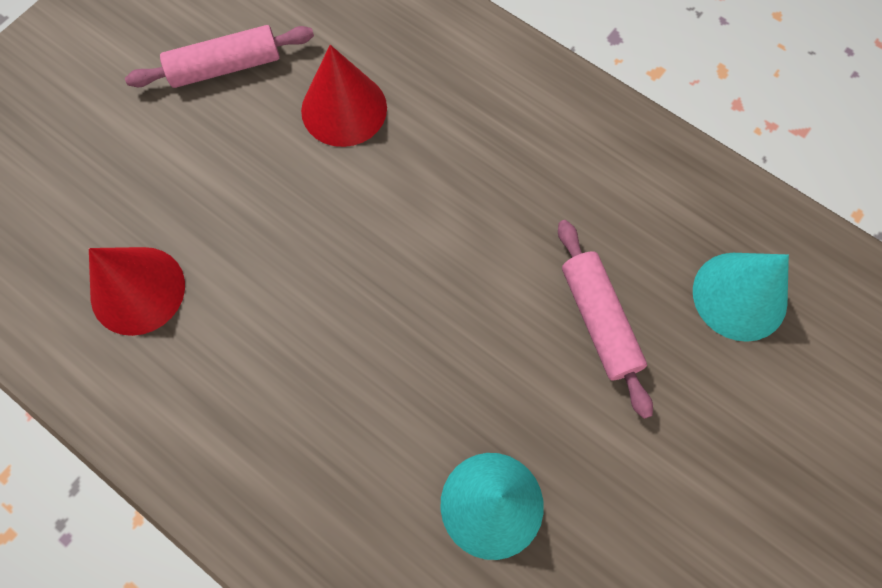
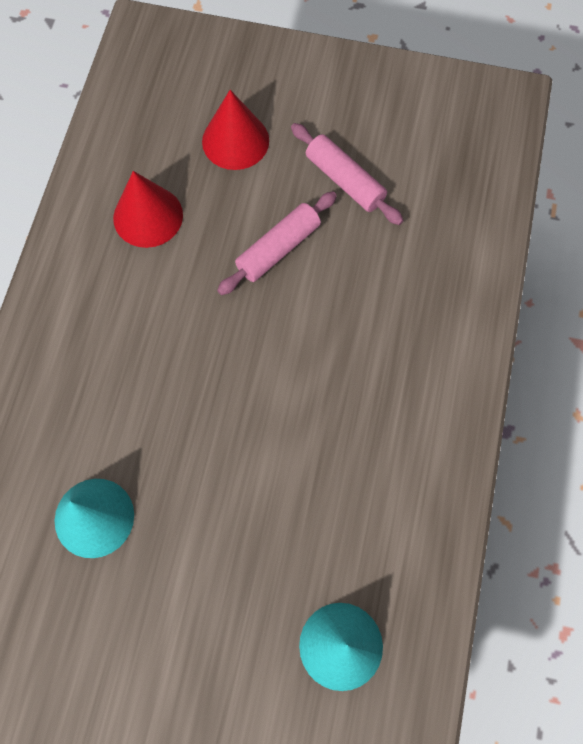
camera: 65 degrees right, 0 degrees up
red cone [301,45,387,147] -> red cone moved to [202,90,269,170]
pink rolling pin [558,220,653,419] -> pink rolling pin moved to [217,191,337,295]

